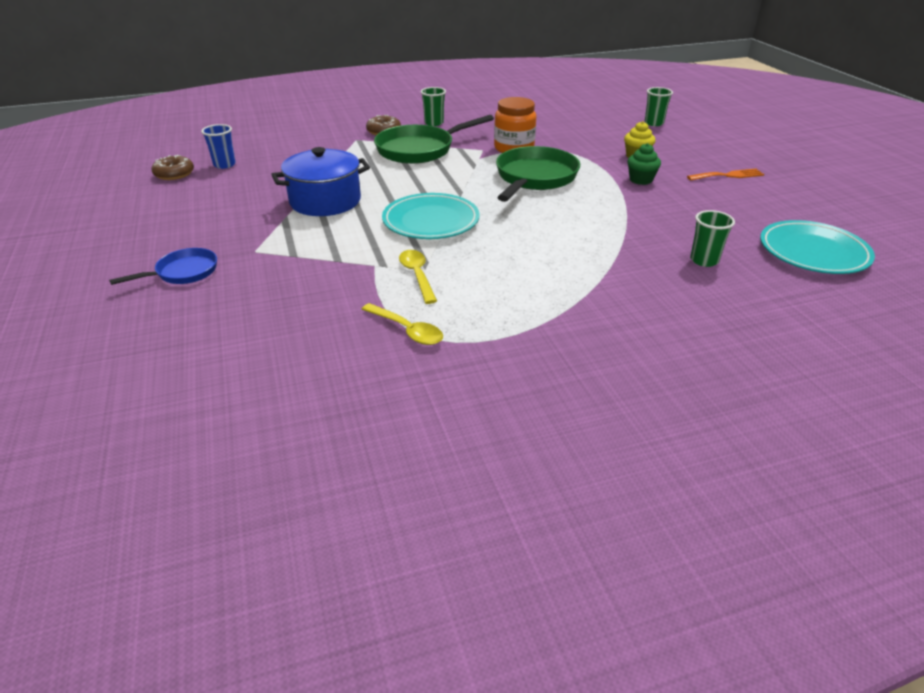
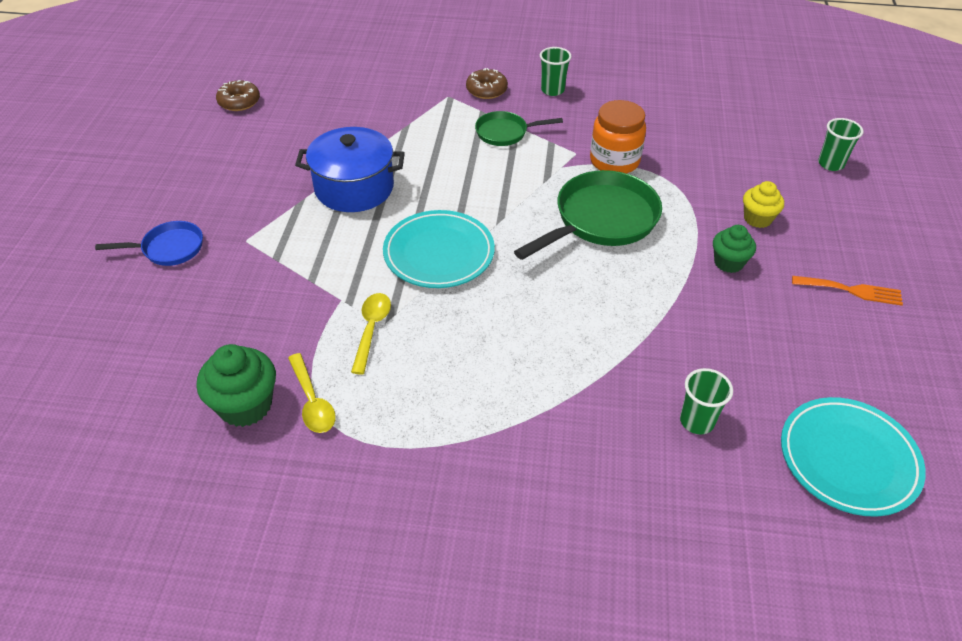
camera: 25 degrees right, 10 degrees up
blue cup [201,124,236,169] -> none
green pan [374,115,494,164] -> green pan [475,111,563,146], size x0.56
none -> green cupcake [197,344,276,427]

